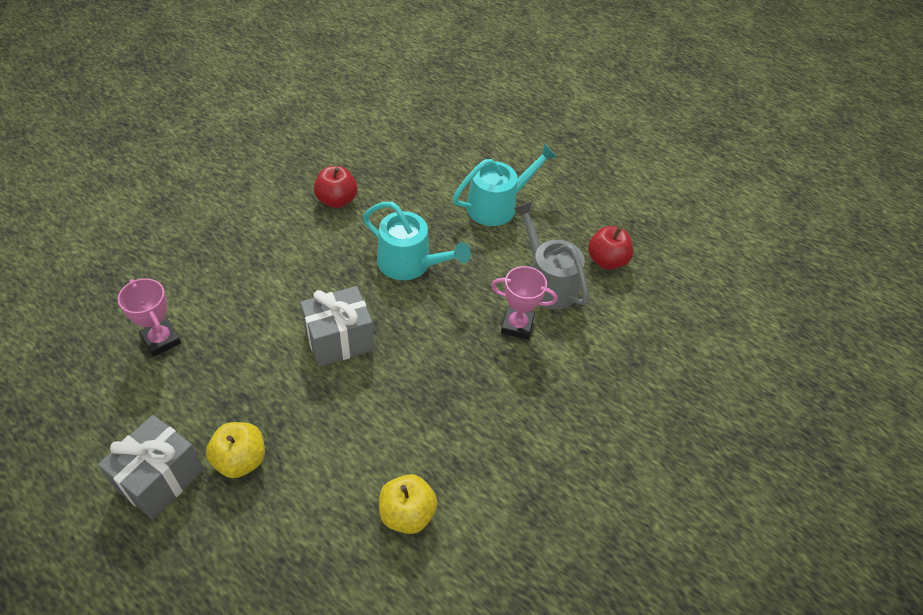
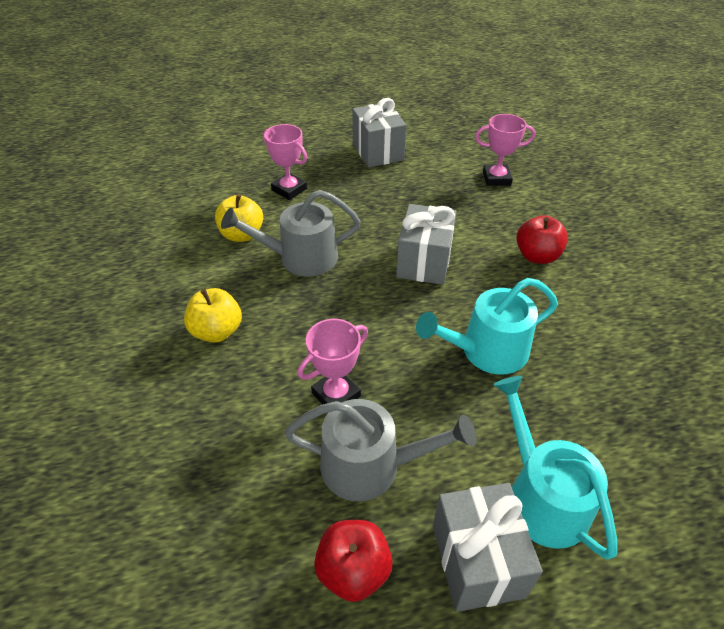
camera: 130 degrees right, 5 degrees down
yellow apple [206,422,265,478] -> yellow apple moved to [184,288,242,343]
red apple [314,166,357,208] -> red apple moved to [516,215,568,264]
turquoise watering can [453,144,557,226] -> turquoise watering can turned 150 degrees clockwise [493,376,617,560]
none -> grey watering can [221,190,361,277]
none -> pink trophy [263,124,308,200]
none -> grey gift [433,483,543,612]

